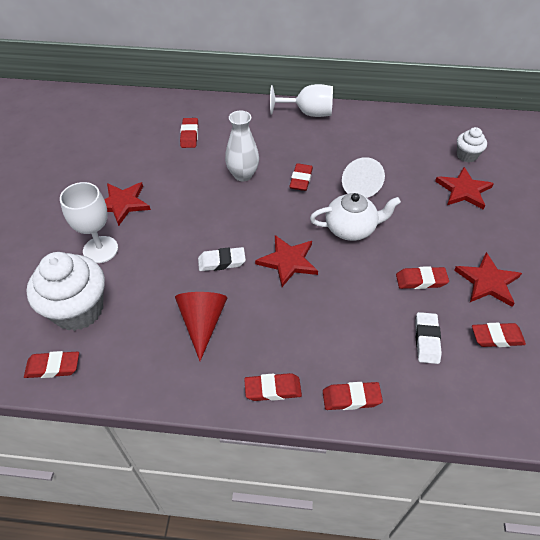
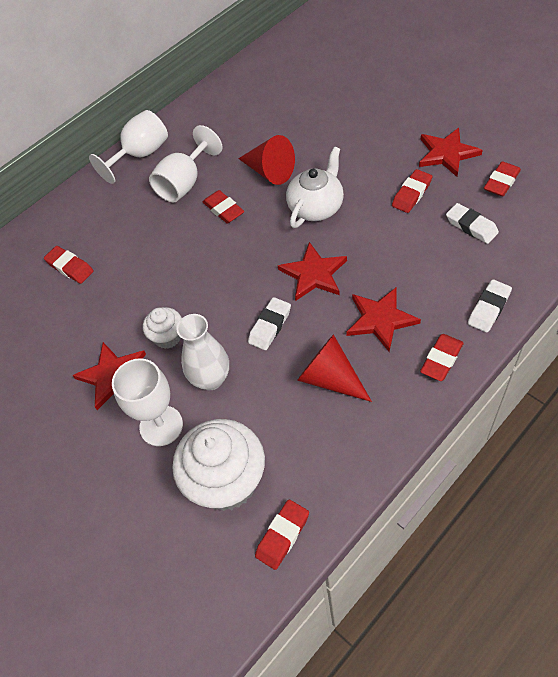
camera: 45 degrees left, 5 degrees up
white vase [225,111,259,181] -> white vase moved to [176,314,229,390]
red eraser [323,382,383,410] -> white eraser [468,279,512,332]
white cone [342,157,385,198] -> red cone [238,135,295,185]
red star [435,167,494,210] -> red star moved to [347,287,421,352]
white cupcake [457,127,487,162] -> white cupcake moved to [143,307,182,349]
none -> white goblet [149,125,222,202]

